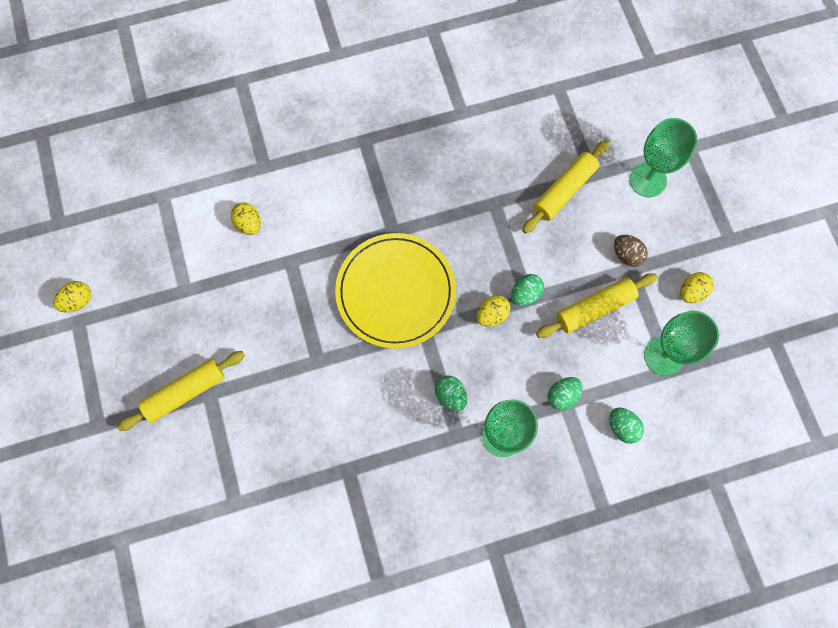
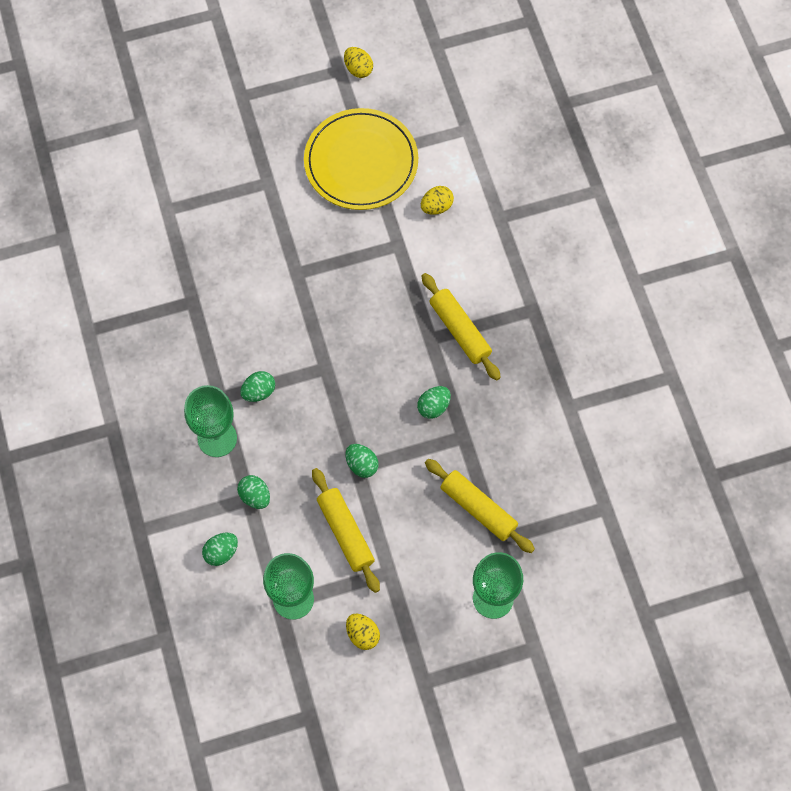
camera: 90 degrees right, 5 degrees down
yellow rolling pin [117,351,245,431] -> yellow rolling pin moved to [422,273,501,381]
yellow plate [335,233,456,349] -> yellow plate moved to [304,108,418,210]
yellow egg [477,295,510,327] -> none
brown egg [614,235,648,267] -> none
none -> green egg [417,386,451,419]

